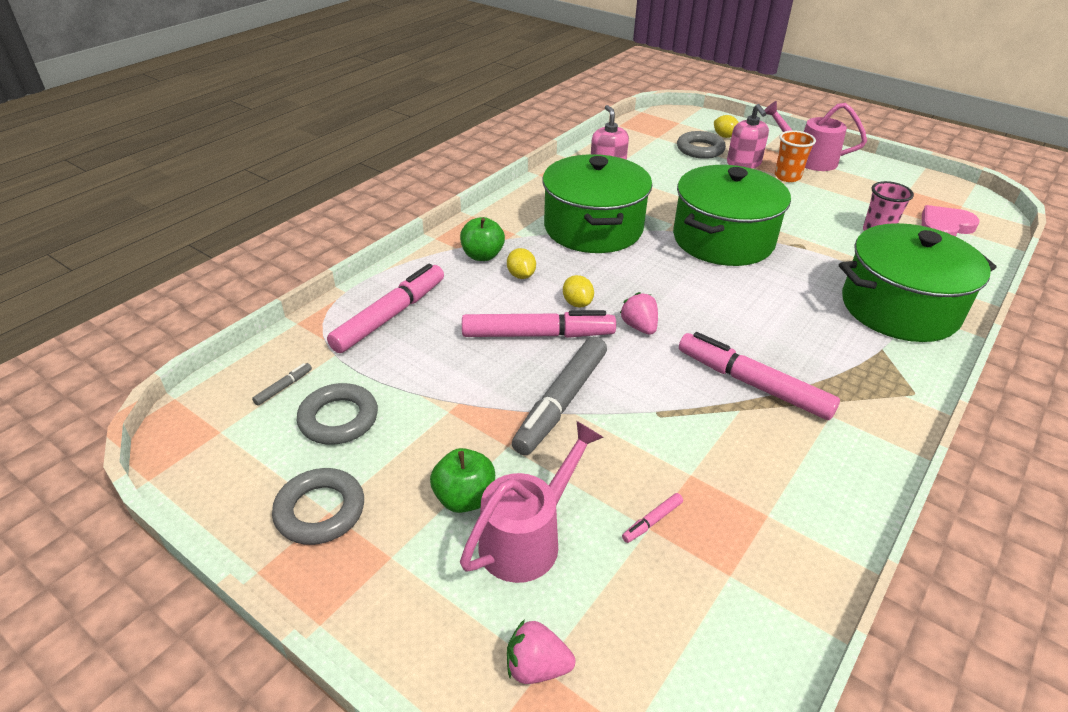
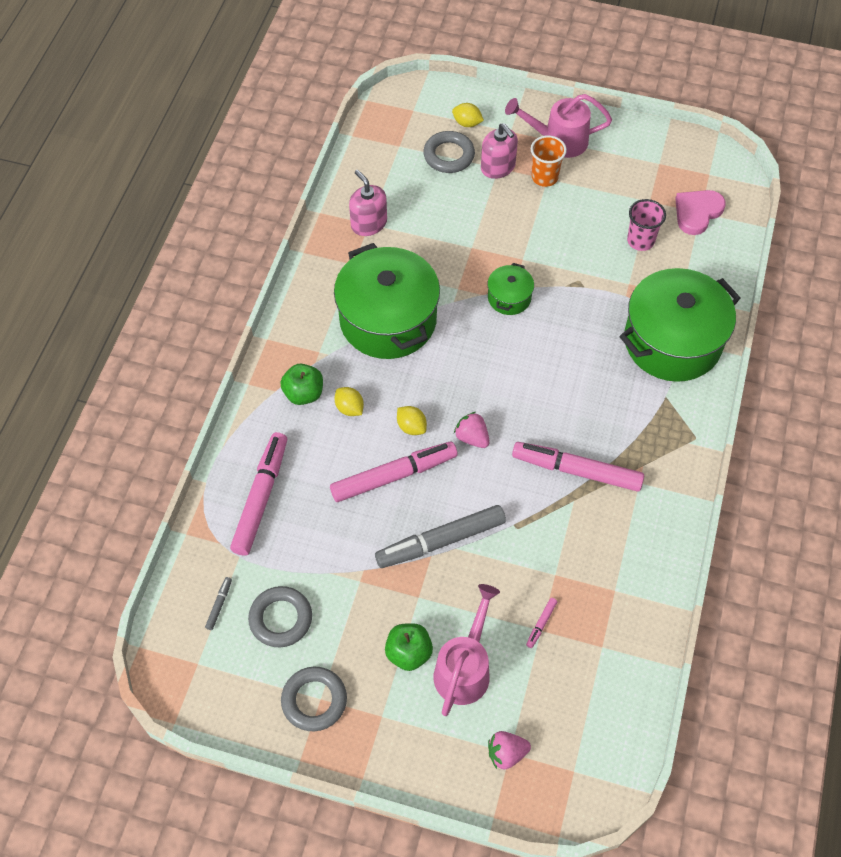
camera: 20 degrees left, 20 degrees up
grey marker [512,336,607,455] -> grey marker turned 60 degrees clockwise [375,505,506,568]
green pot [673,165,791,266] -> green pot [488,263,534,315], size x0.46

